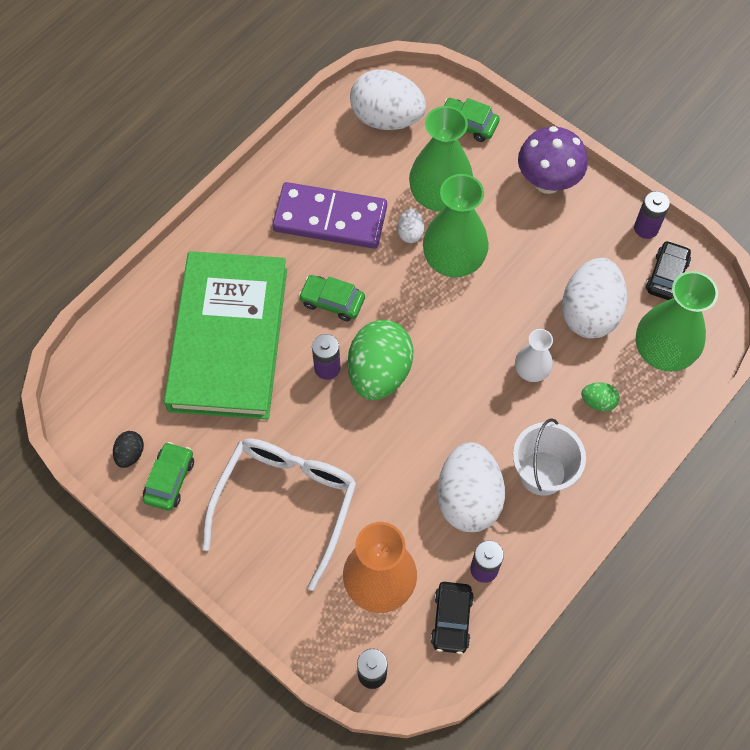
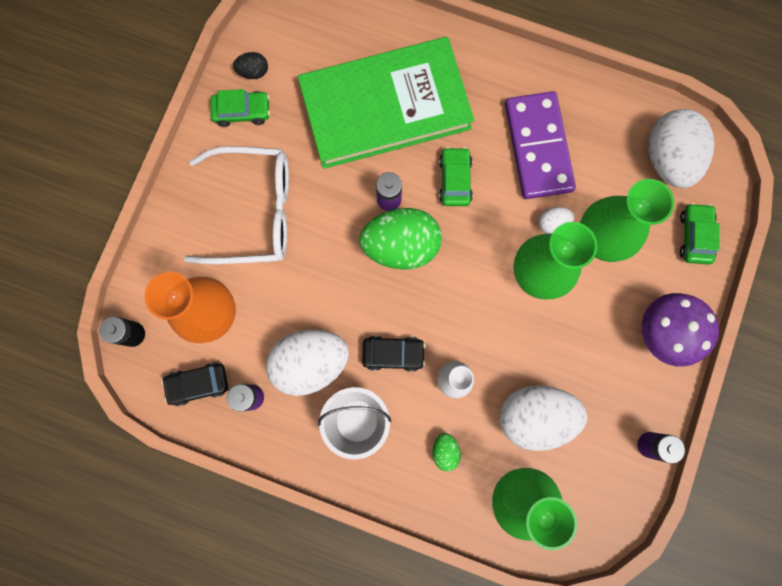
camera: 70 degrees right, 15 degrees up
black car [645,241,691,300] -> black car moved to [362,336,426,372]

